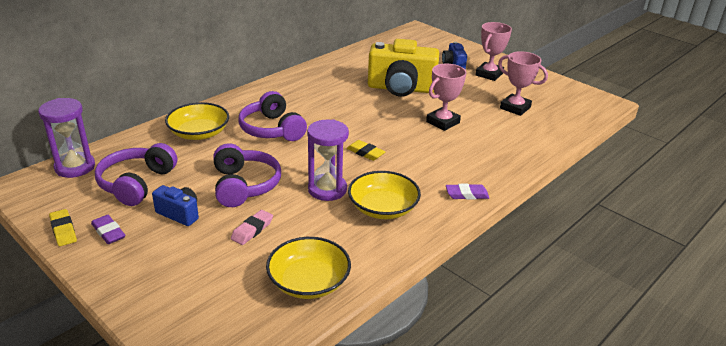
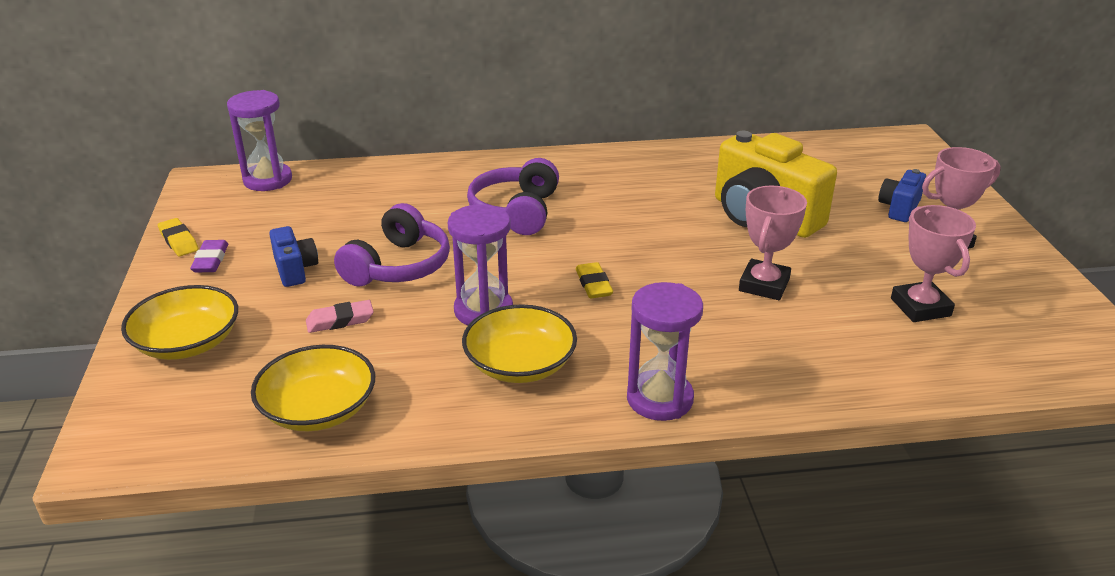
camera: 40 degrees right, 0 degrees up
yellow eraser [49,209,77,246] -> yellow eraser turned 45 degrees counterclockwise [158,218,199,256]
purple headphones [95,143,177,206] -> none
yellow bowl [165,102,229,140] -> yellow bowl moved to [121,285,238,360]
pink trophy [426,64,467,131] -> pink trophy turned 60 degrees counterclockwise [739,186,807,300]
purple eraser [446,184,489,200] -> purple hourglass [627,282,703,421]

